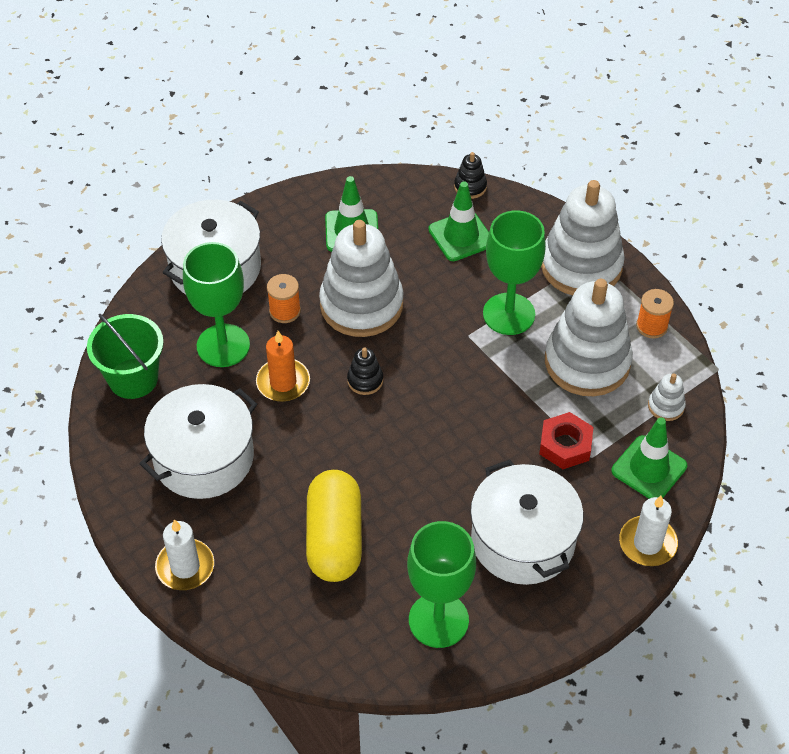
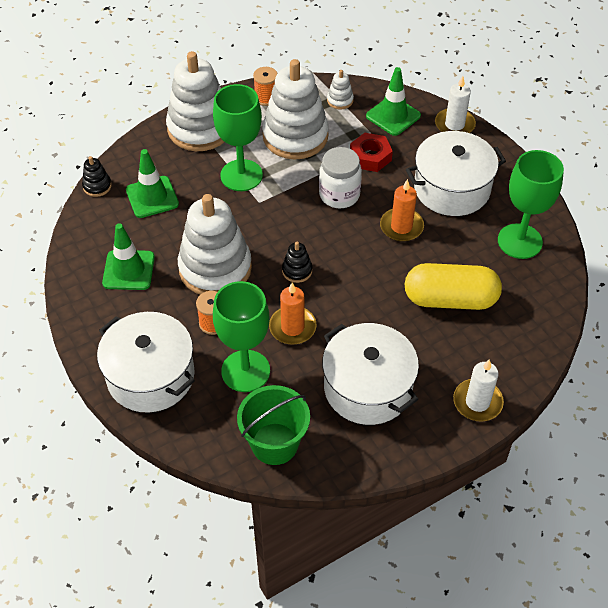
camera: 85 degrees left, 0 degrees up
none -> white jar [319,147,362,208]
none -> orange candle [380,179,424,242]

